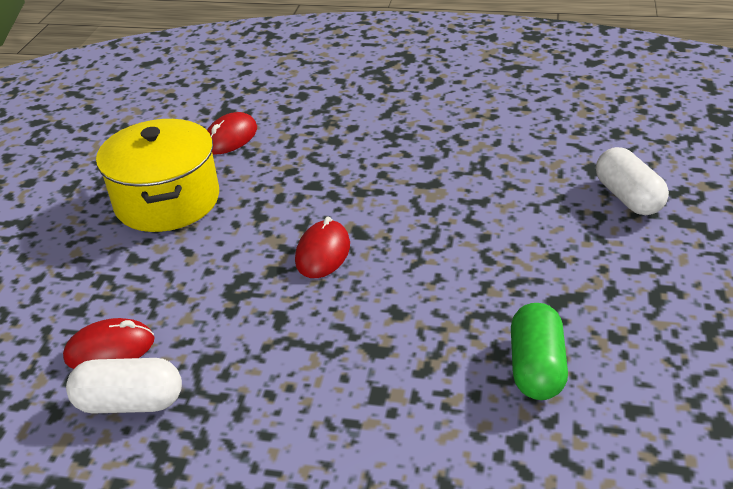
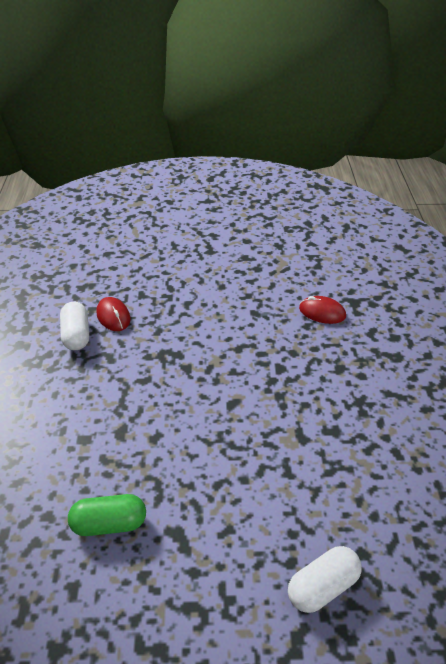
camera: 75 degrees right, 5 degrees up
yellow pot [96,119,219,232] -> none
red mouse [295,217,350,278] -> none

